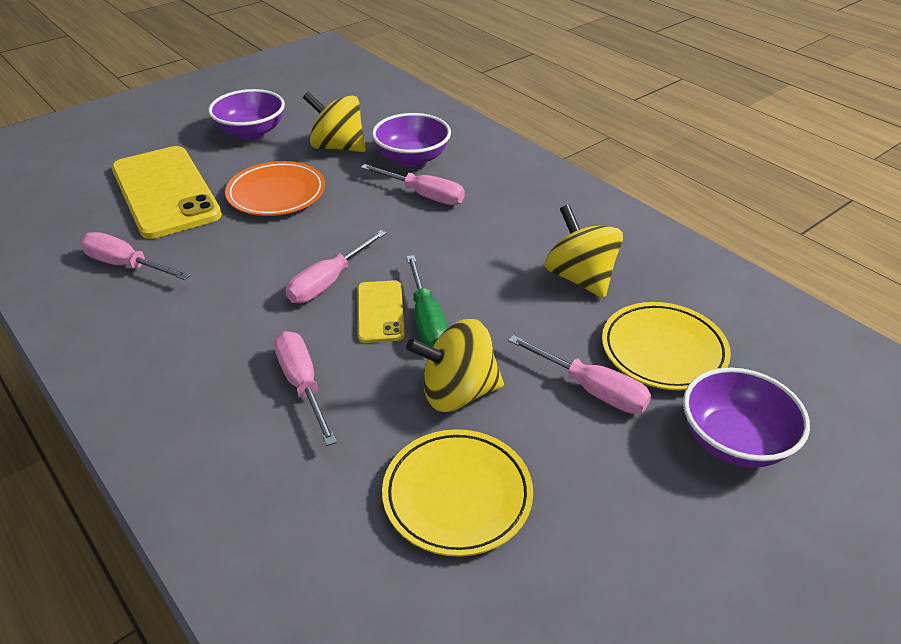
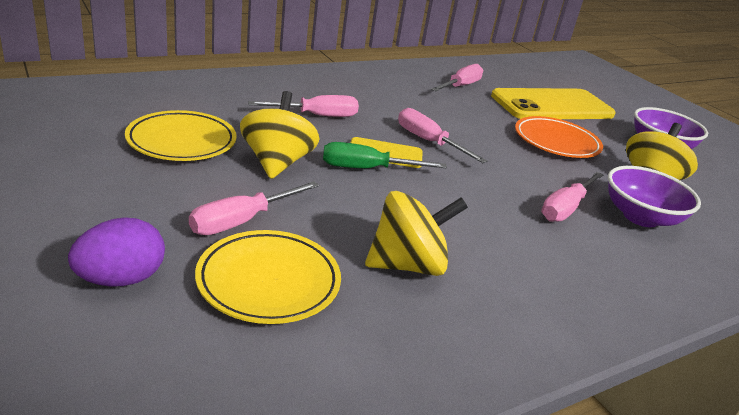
camera: 95 degrees right, 10 degrees down
purple bowl [683,368,810,468] -> purple egg [68,217,165,287]

